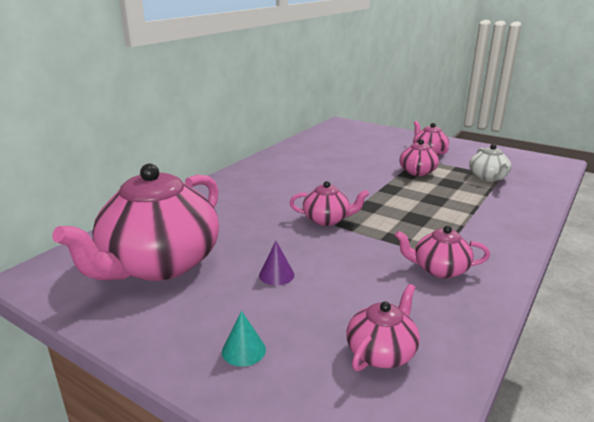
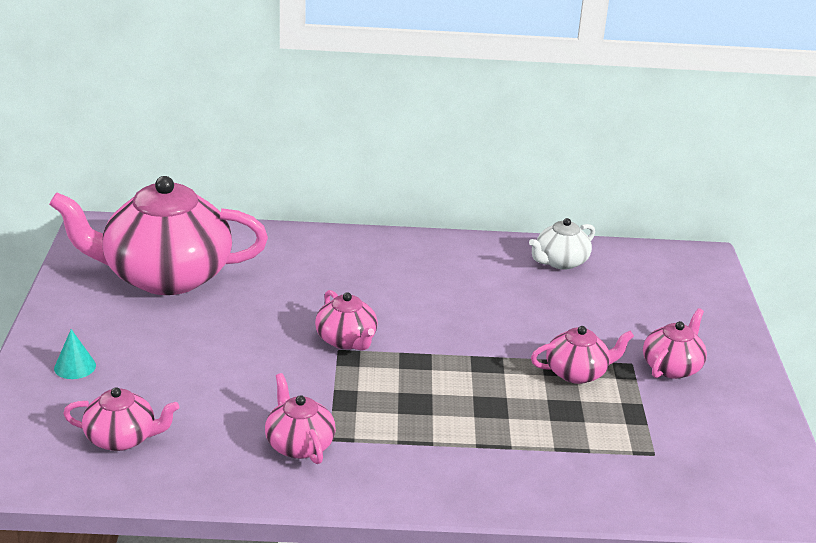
camera: 55 degrees right, 5 degrees up
purple cone [259,241,294,285] -> none
white teapot [469,144,511,182] -> white teapot moved to [529,218,595,270]

